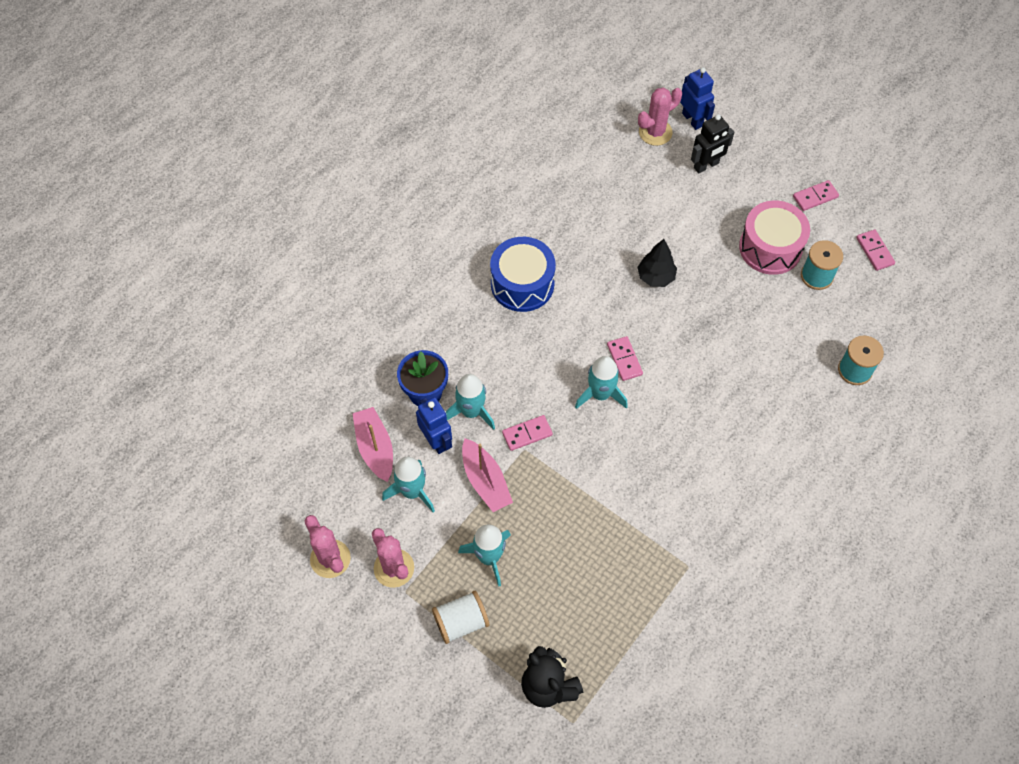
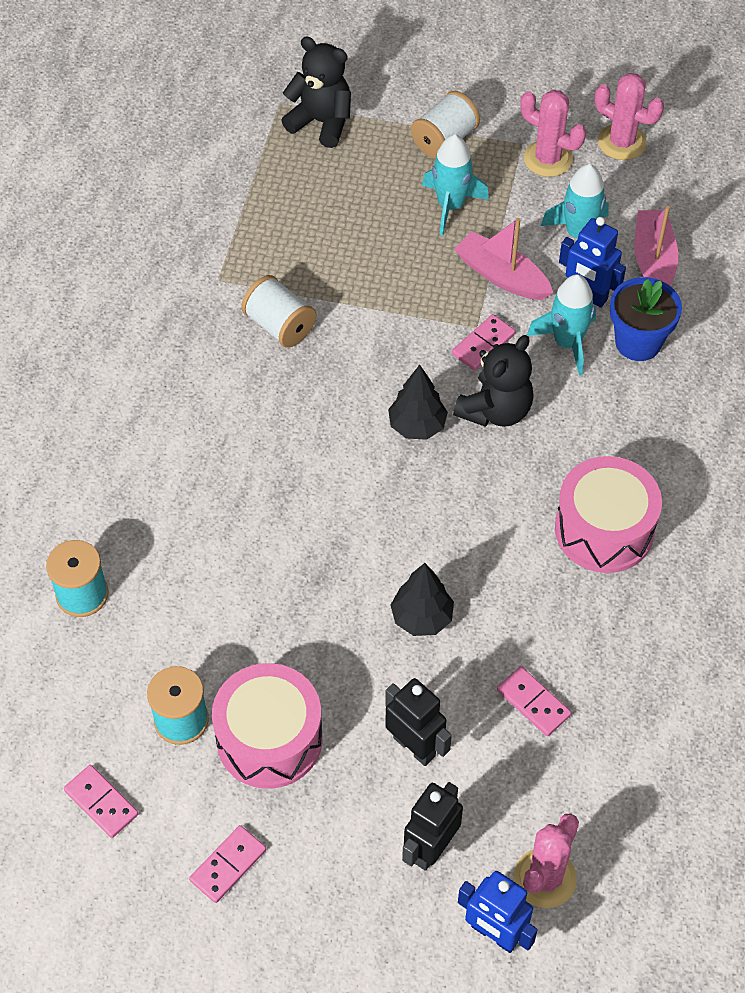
camera: 155 degrees right, 5 degrees down
pink boat [352,407,393,482] -> pink boat turned 135 degrees counterclockwise [634,206,678,286]
blue drum [490,237,556,312] -> pink drum [555,456,662,573]
turquoise rocket [575,356,628,409] -> black tree [388,365,448,440]
pink domino [607,336,643,381] -> pink domino moved to [497,666,571,736]
none -> white spool [241,275,316,348]
none -> black robot [385,678,452,766]
none -> black teddy bear [453,335,534,427]

